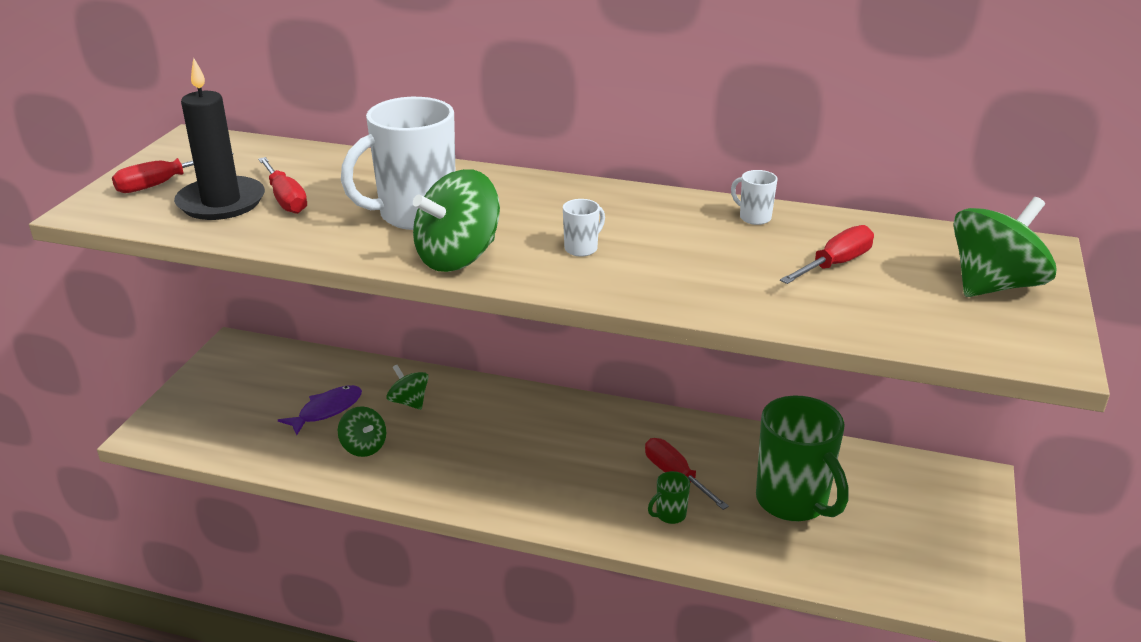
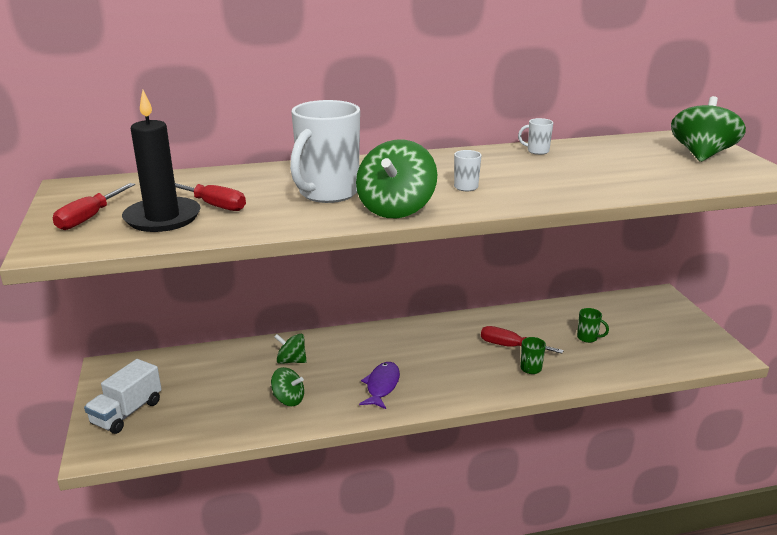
camera: 30 degrees left, 5 degrees down
purple fish [278,385,362,435] -> purple fish moved to [359,362,400,409]
green mug [756,396,849,521] -> green mug [577,308,609,343], size x0.42
red screwdriver [780,225,874,284] -> none
none -> white truck [84,359,162,434]

